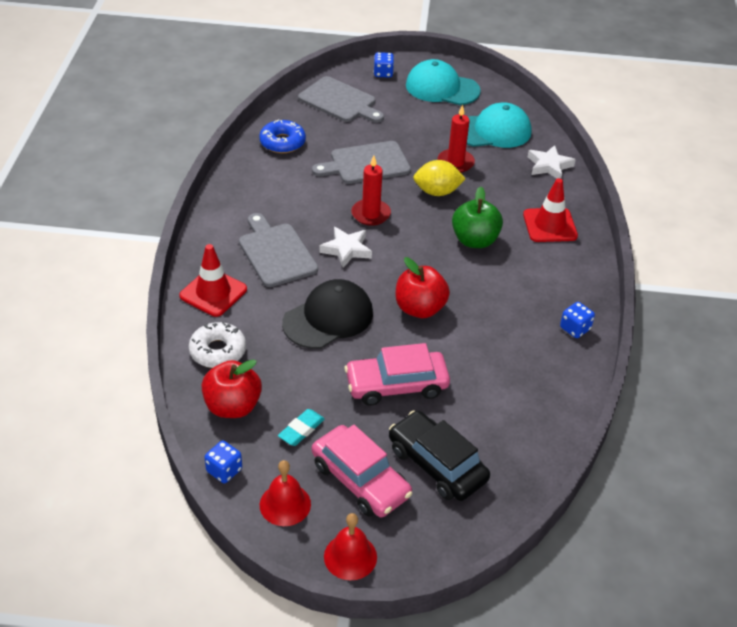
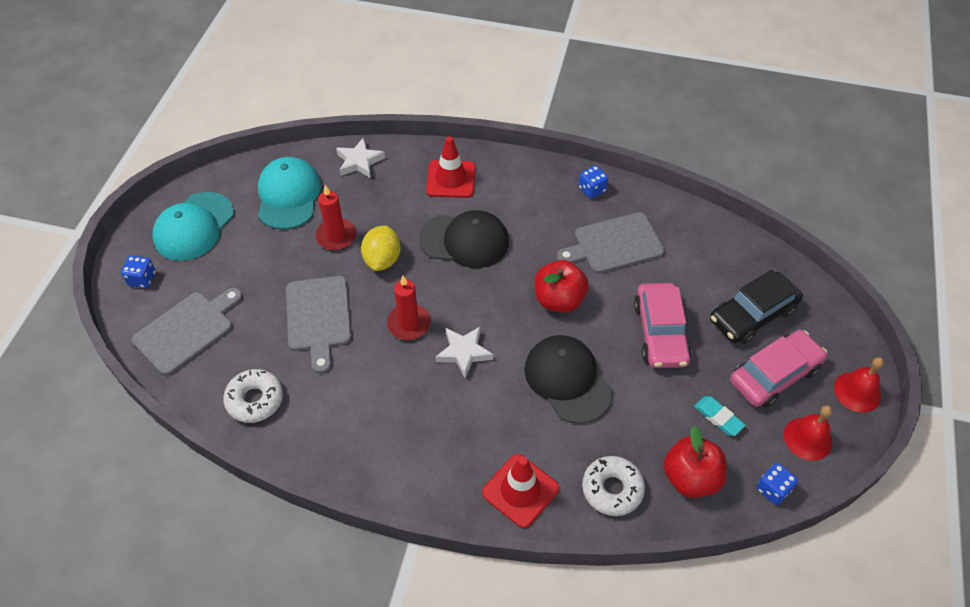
camera: 80 degrees left, 10 degrees up
grey cutting board [239,213,318,287] -> grey cutting board moved to [556,212,665,273]
blue donut [259,119,306,153] -> white donut [223,369,283,423]
green apple [452,187,503,248] -> black cap [419,210,509,268]

